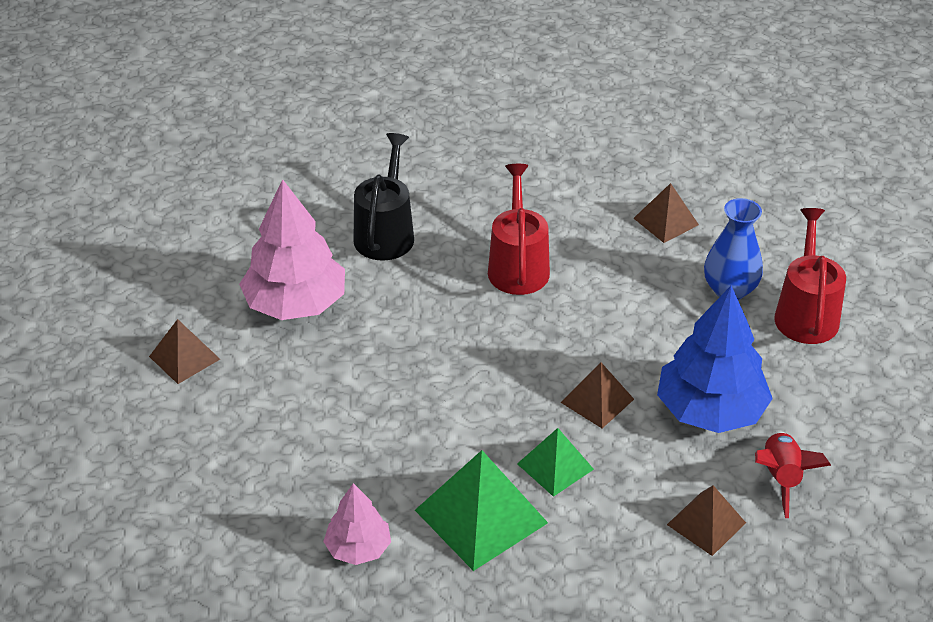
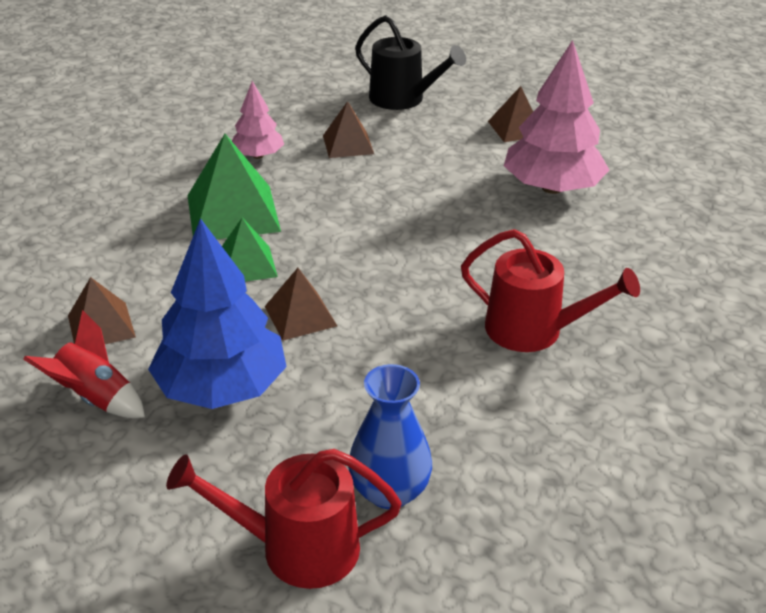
camera: 115 degrees right, 5 degrees down
black watering can [353,133,414,261] -> black watering can moved to [355,15,466,110]
brown pyramid [633,183,699,243] -> brown pyramid moved to [323,101,374,158]
red watering can [774,208,846,344] -> red watering can turned 150 degrees clockwise [166,449,401,589]

